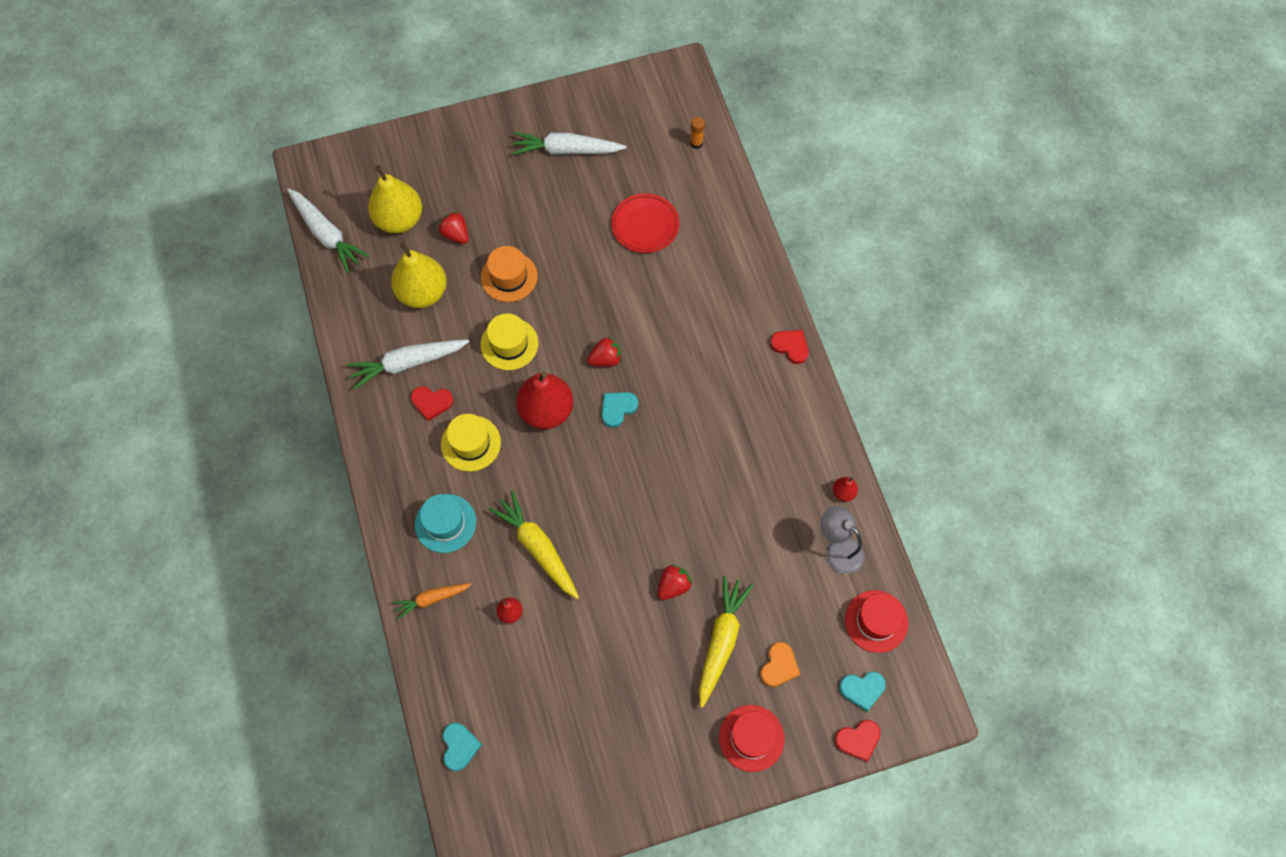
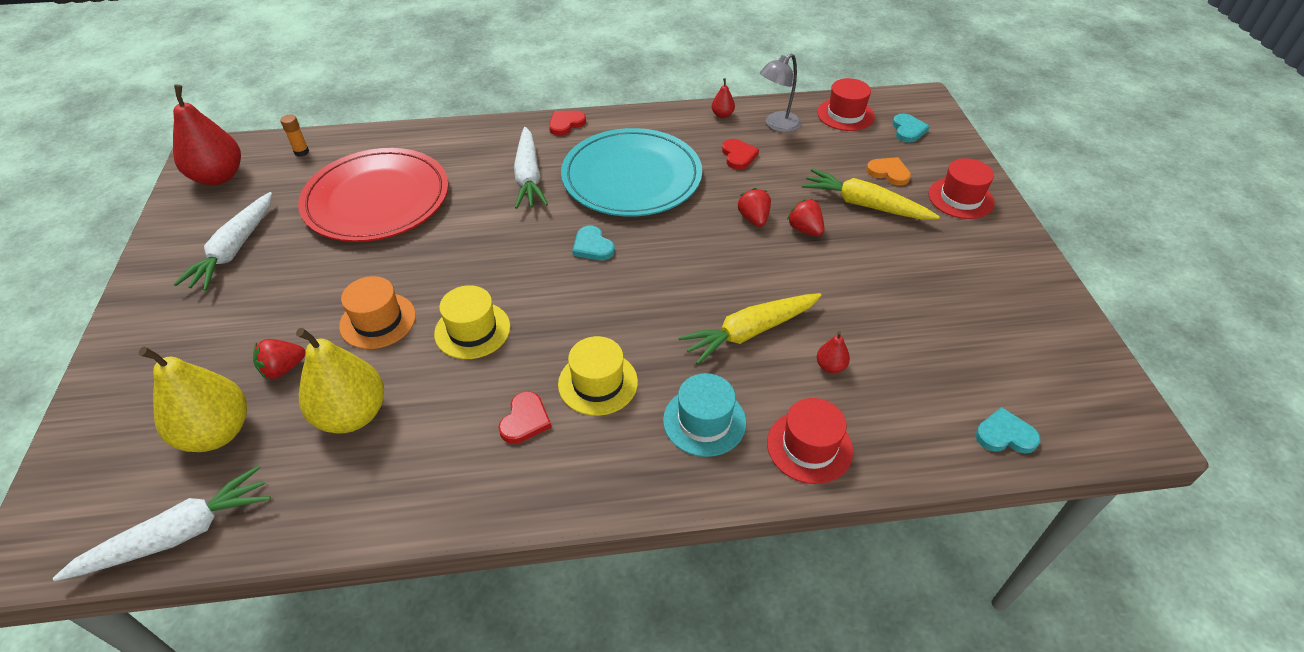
camera: 80 degrees left, 20 degrees down
white carrot [347,340,469,389] -> white carrot moved to [514,127,548,209]
orange carrot [392,583,472,620] -> red hat [767,398,853,484]
red pear [516,371,573,429] -> red pear moved to [173,85,241,185]
red strawberry [587,336,622,367] -> red strawberry moved to [738,188,771,227]
red plate [611,193,679,253] -> red plate [298,148,448,242], size x1.85
red heart [835,720,881,762] -> red heart moved to [722,139,759,170]
none -> turquoise plate [561,128,702,216]

